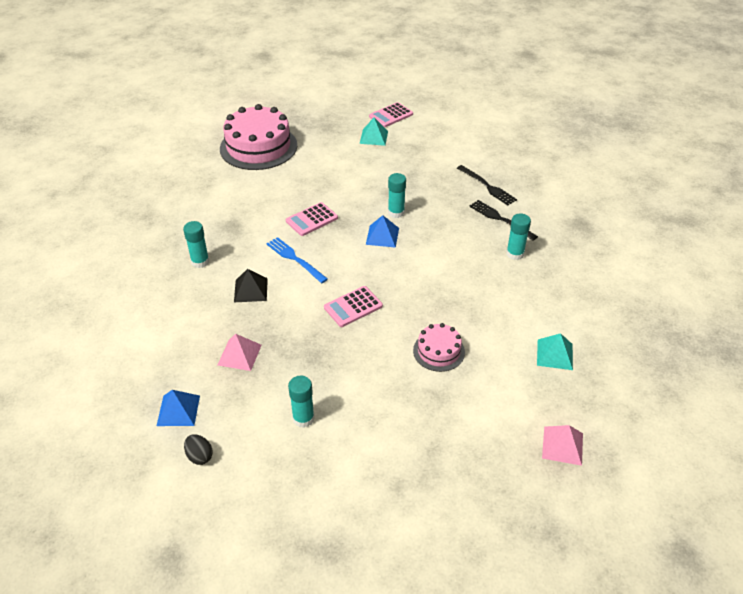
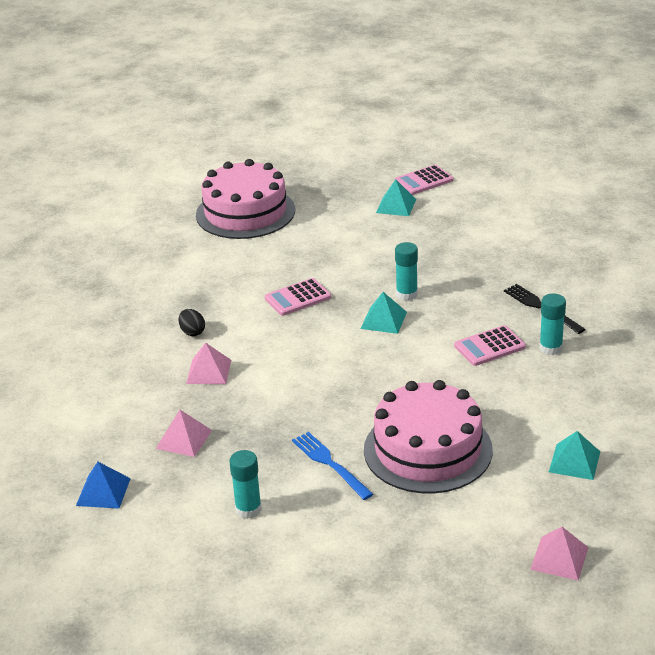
camera: 10 degrees right, 10 degrees down
turquoise glue stick [183,221,209,268] -> none
black egg [184,434,213,465] -> black egg moved to [178,309,205,336]
black pyramid [234,269,268,302] -> pink pyramid [186,342,231,384]
blue fork [266,237,328,283] -> blue fork moved to [292,432,373,500]
pink calculator [324,286,383,327] -> pink calculator moved to [454,325,526,366]
blue pyramid [366,215,399,248] -> turquoise pyramid [361,292,407,334]
pink cake [413,323,465,372] -> pink cake [364,380,493,493], size x1.98
black fork [457,165,517,205] -> none

